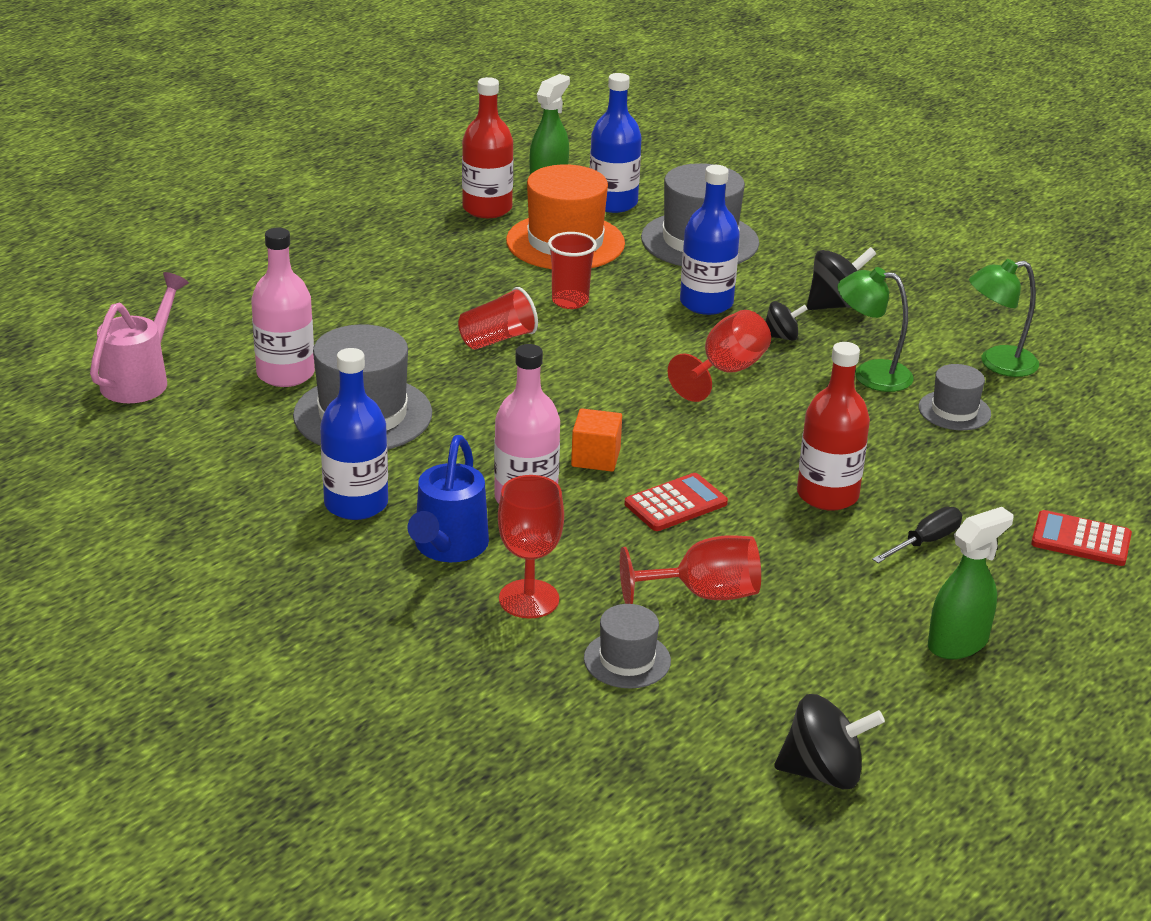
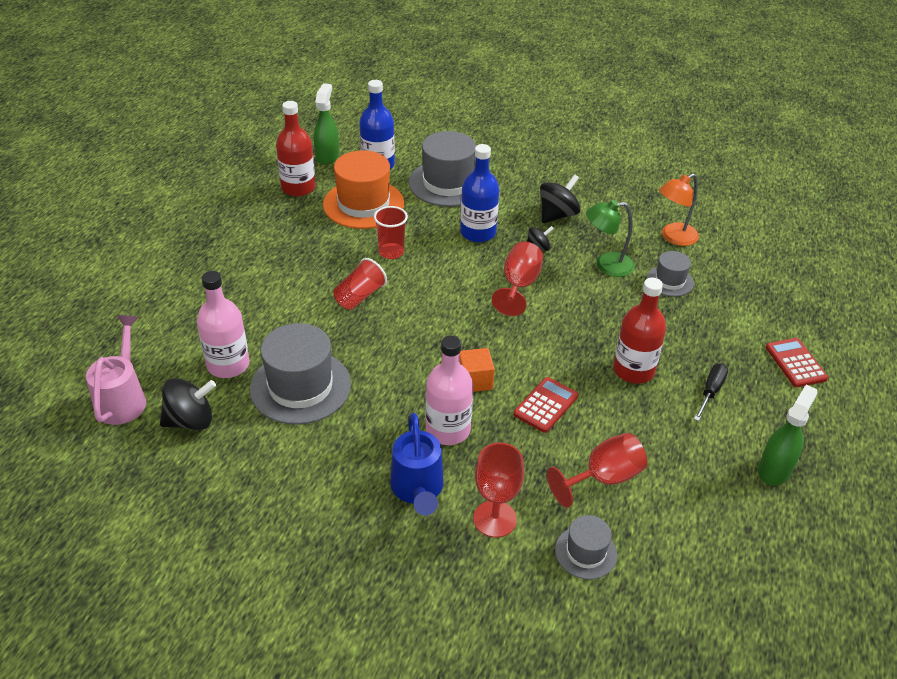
camera: 20 degrees left, 10 degrees up
blue bottle [320,348,388,520] -> none
black spinning top [774,694,885,789] -> black spinning top moved to [160,378,216,430]
green lamp [969,259,1039,377] -> orange lamp [659,174,699,246]
red calculator [1031,510,1132,566] -> red calculator turned 75 degrees clockwise [766,338,828,387]

